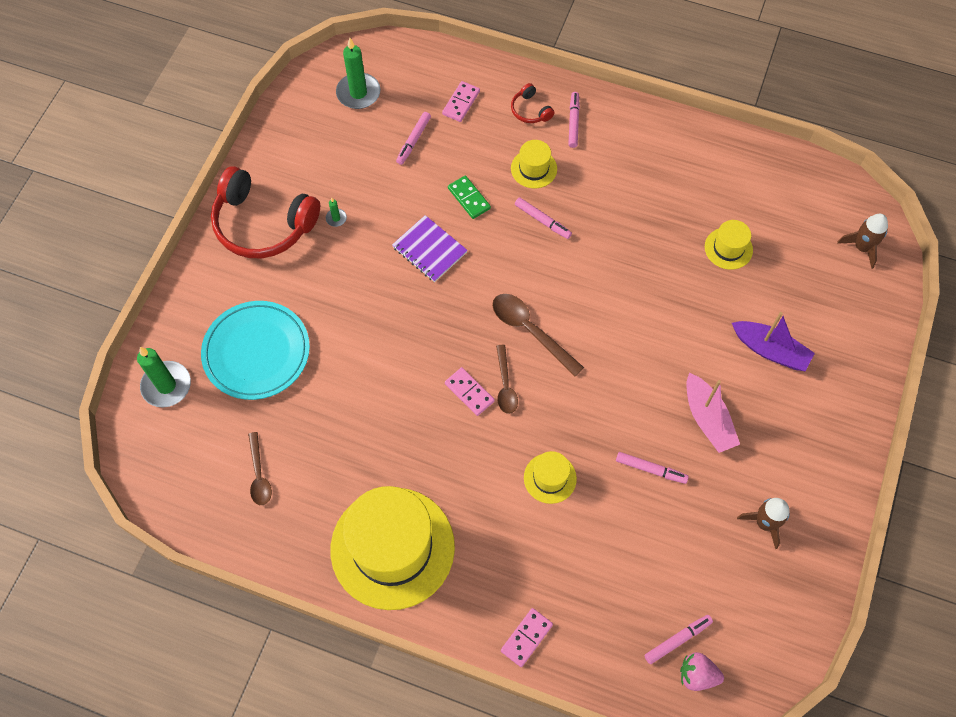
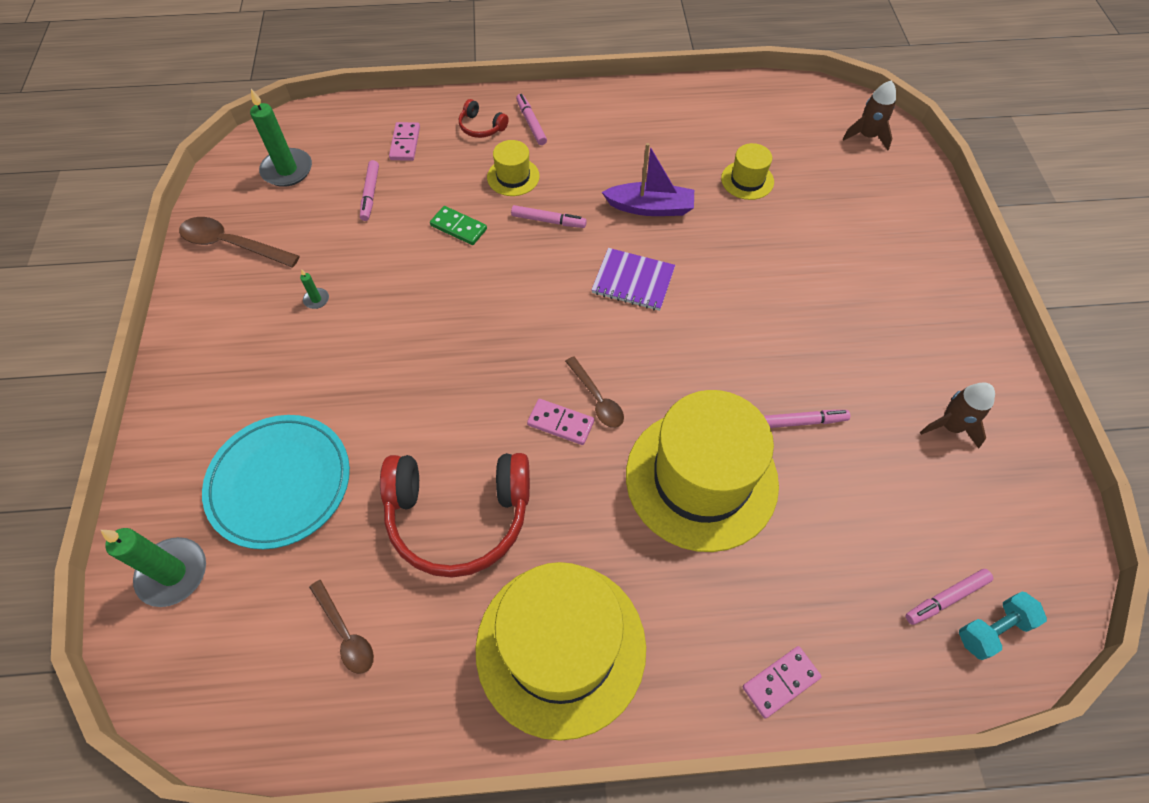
camera: 25 degrees left, 5 degrees down
red headphones [211,166,320,258] -> red headphones moved to [380,453,530,578]
purple notebook [392,215,468,282] -> purple notebook moved to [591,248,675,311]
brown spoon [492,294,584,376] -> brown spoon moved to [179,217,300,267]
pink domino [501,608,553,667] -> pink domino turned 45 degrees clockwise [742,646,822,719]
yellow hat [524,451,577,504] -> yellow hat [626,390,779,552], size x2.28
pink marker [644,615,713,664] -> pink marker turned 150 degrees counterclockwise [905,569,993,625]
pink strawberry [680,652,724,691] -> turquoise dumbbell [959,591,1047,660]
pink boat [686,373,740,453] -> none
purple boat [732,312,815,371] -> purple boat moved to [602,143,694,216]

